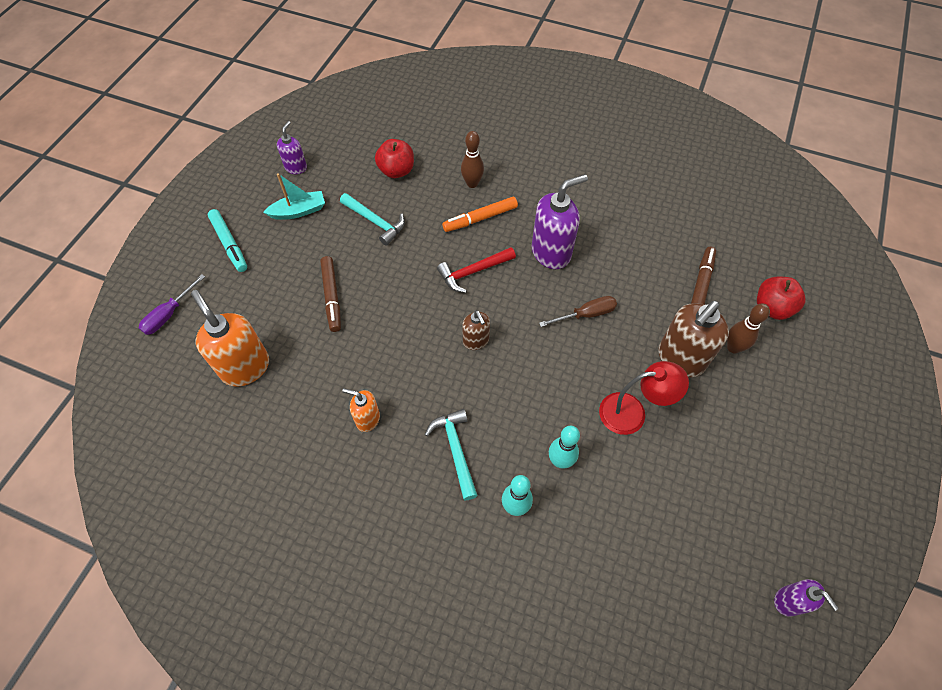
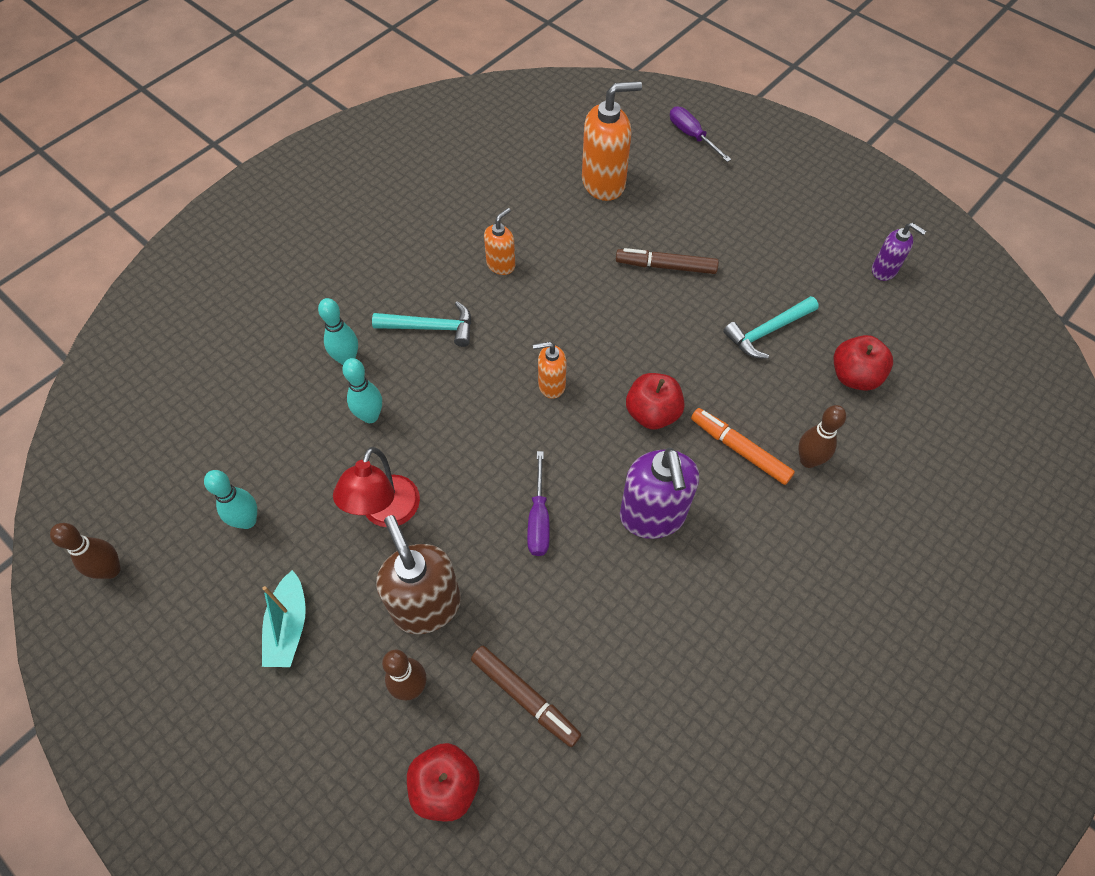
camera: 110 degrees right, 0 degrees up
turquoise marker [208,209,247,272] -> none
turquoise boat [263,173,325,220] -> turquoise boat moved to [262,570,306,667]
red hammer [437,247,516,293] -> red apple [626,373,685,429]
orange marker [442,197,518,232] -> orange marker turned 45 degrees counterclockwise [691,408,795,485]
brown soap dispenser [462,310,490,350] -> orange soap dispenser [533,342,567,399]
brown screwdriver [539,296,617,327] -> purple screwdriver [527,451,550,556]
purple soap dispenser [774,579,839,617] -> brown bowling pin [50,523,120,579]
none -> turquoise bowling pin [204,470,257,529]

